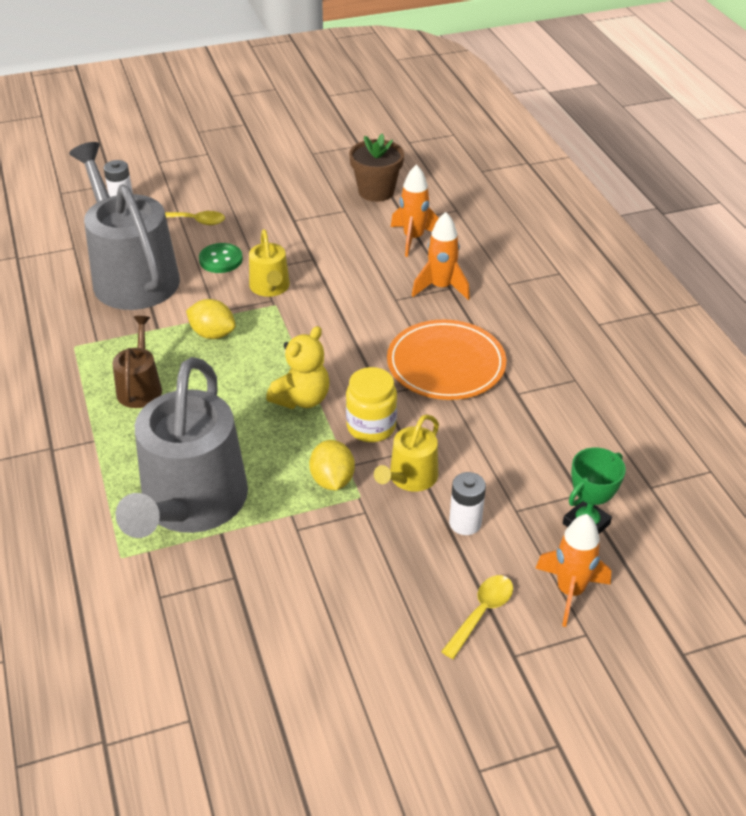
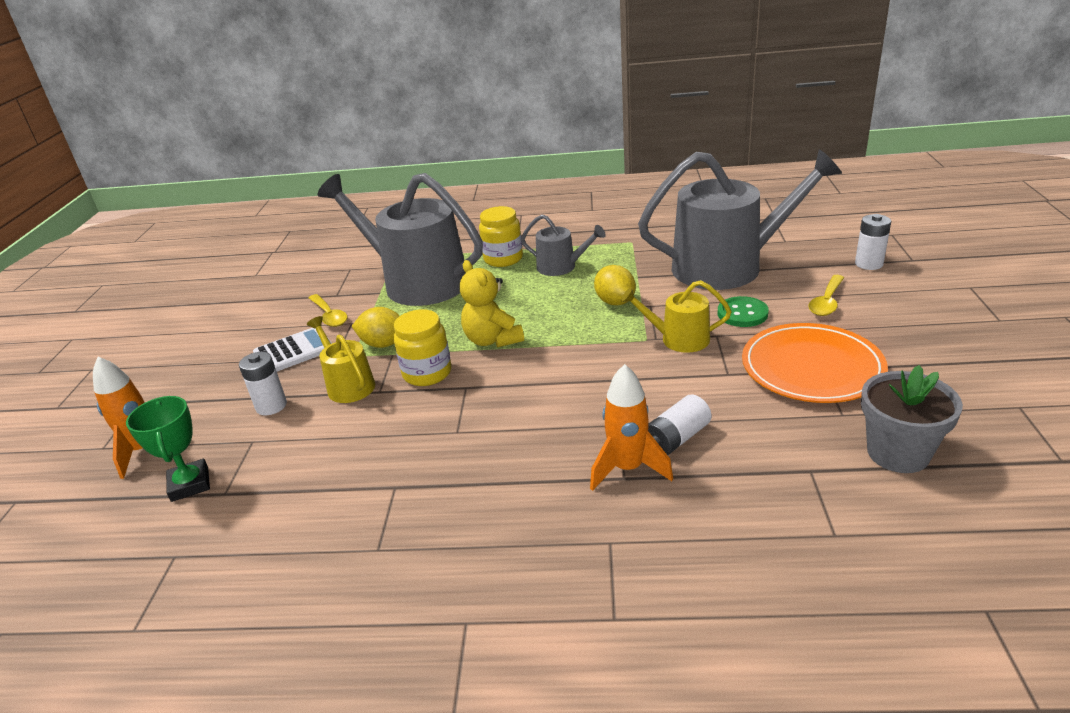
camera: 115 degrees right, 10 degrees down
brown watering can [112,316,162,408] -> grey watering can [521,214,606,276]
yellow lemon [186,299,236,339] -> yellow lemon turned 75 degrees counterclockwise [594,265,636,305]
brown flower pot [349,134,404,202] -> grey flower pot [861,365,963,473]
orange plate [387,320,506,400] -> orange plate moved to [742,323,888,403]
orange rocket [391,164,439,257] -> none
yellow spoon [441,575,513,659] -> yellow spoon moved to [309,294,347,327]
none -> white calculator [253,328,332,371]
none -> yellow jar [479,206,523,267]
none -> white battery [648,395,711,455]

